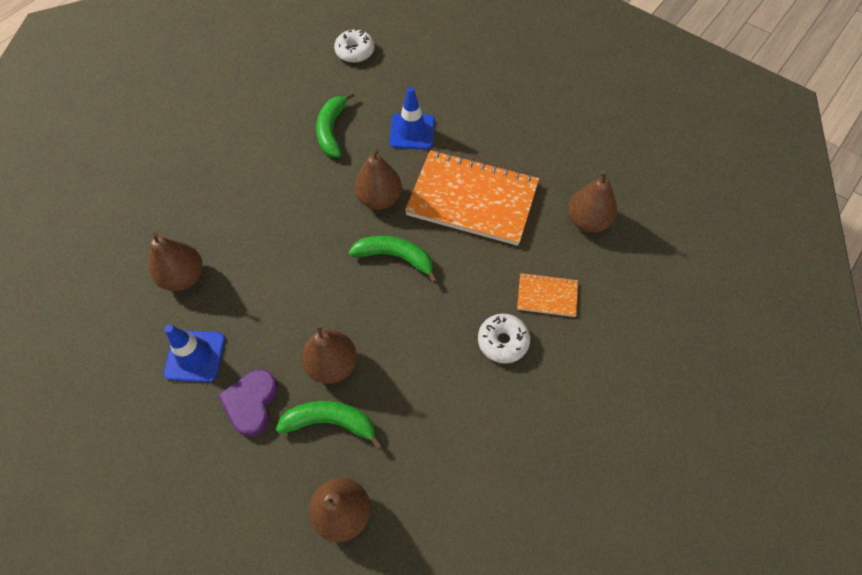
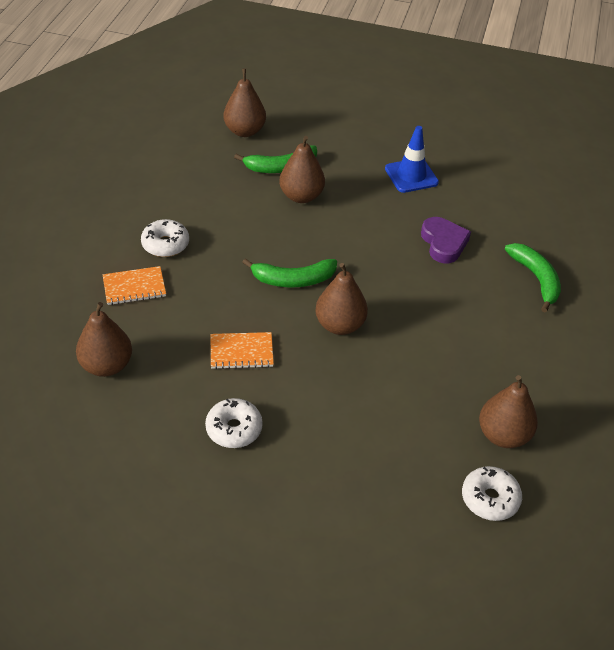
camera: 155 degrees right, 15 degrees down
brown pear [149,232,203,291] -> brown pear moved to [479,375,538,448]
purple heart [218,369,278,437] -> purple heart moved to [421,217,471,263]
green banana [316,92,355,157] -> green banana moved to [505,243,561,312]
blue traffic cone [389,87,435,150] -> none
orange notebook [405,150,539,246] -> orange notebook [211,332,274,369], size x0.46
none -> white donut [205,398,263,448]

